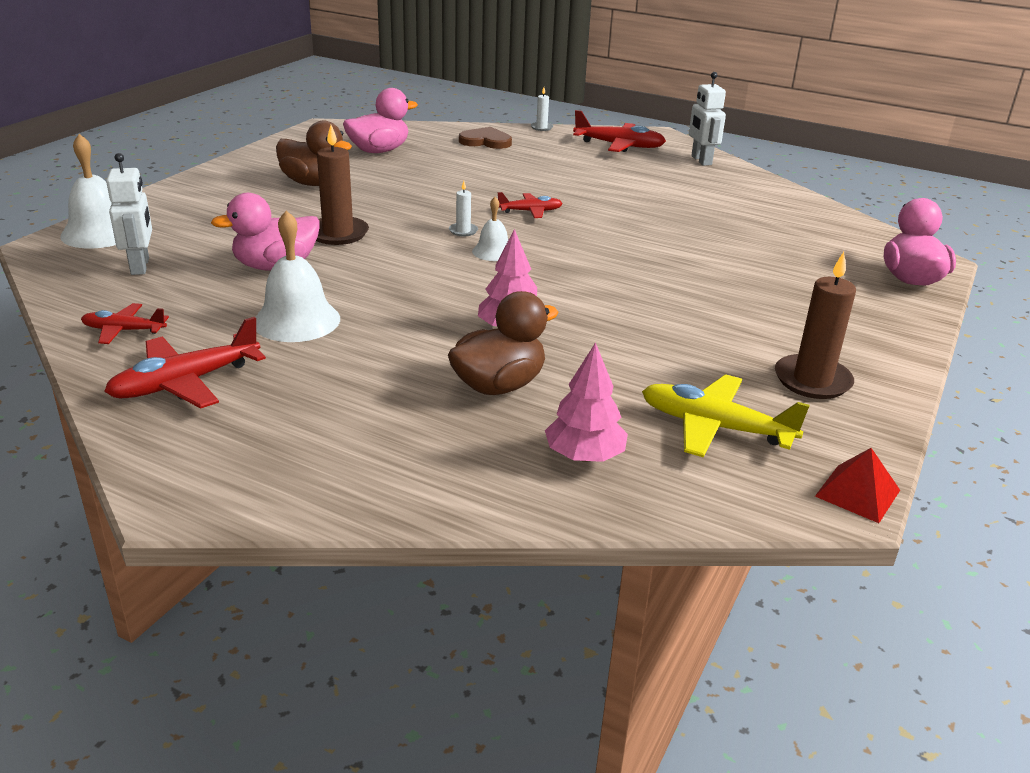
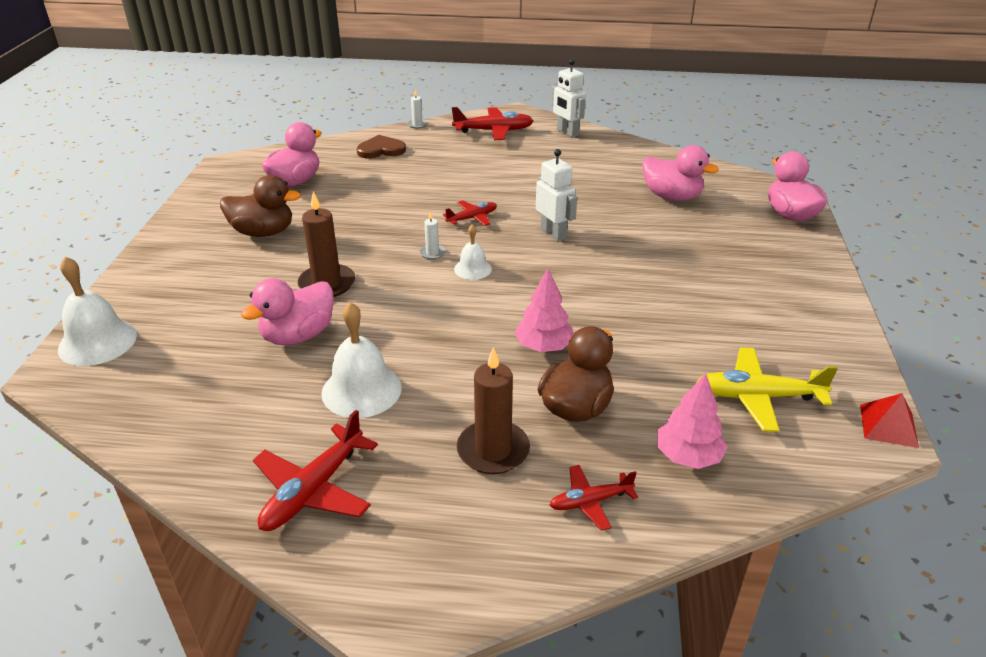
camera: 20 degrees left, 5 degrees up
red plane [81,303,169,344] -> red plane moved to [550,465,638,531]
white robot [106,153,152,275] -> white robot moved to [536,149,577,242]
brown candle [775,252,856,399] -> brown candle moved to [457,347,530,474]
none -> pink duck [642,145,719,201]

